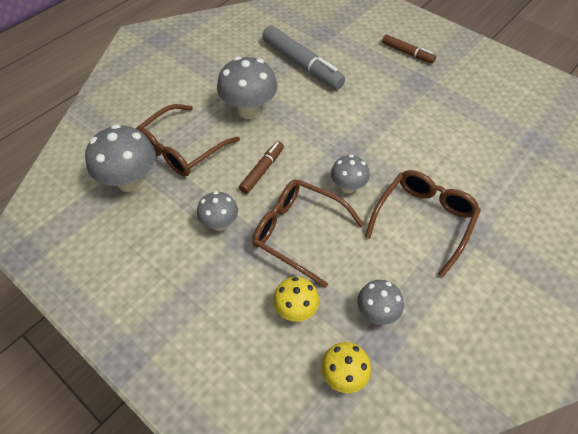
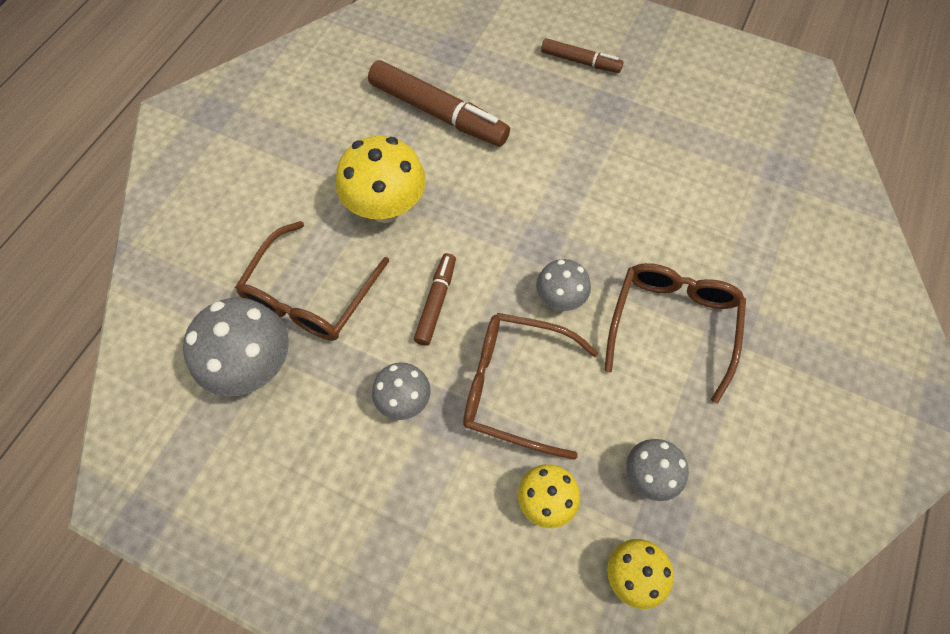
camera: 15 degrees left, 10 degrees up
grey mushroom [217,56,277,119] -> yellow mushroom [336,136,426,223]
grey marker [262,26,345,90] -> brown marker [368,60,510,147]

